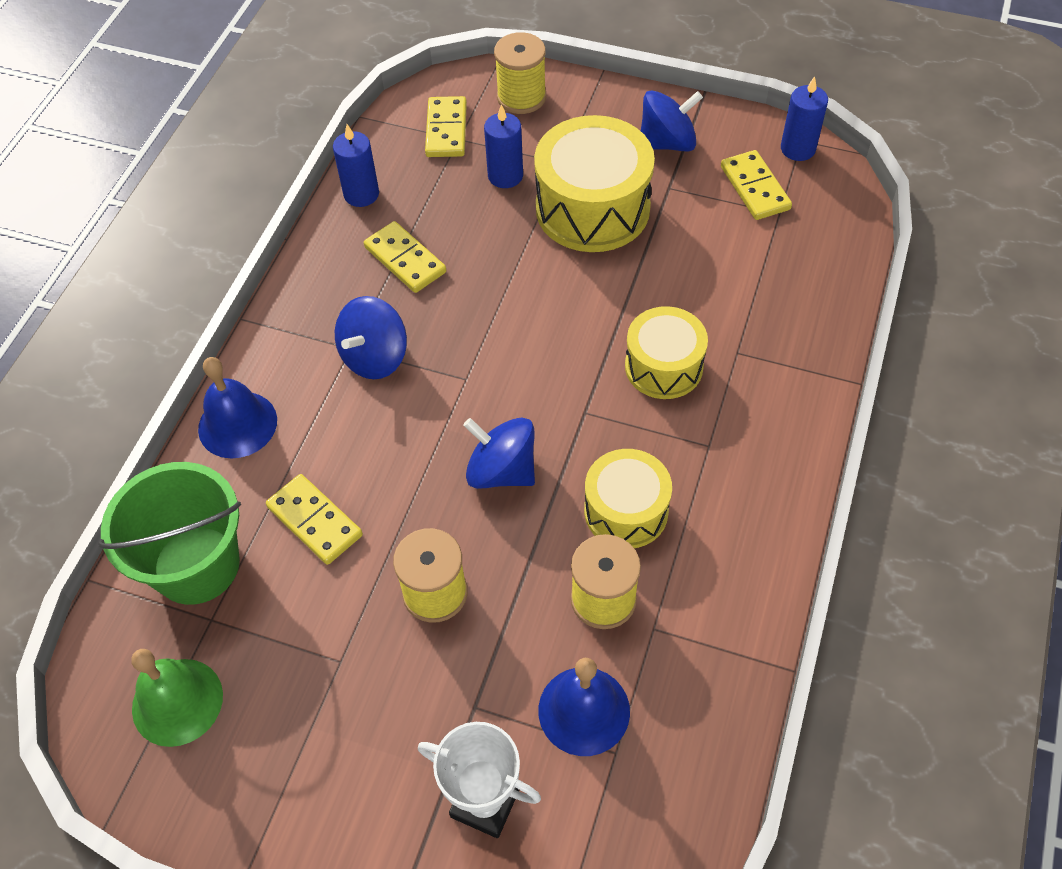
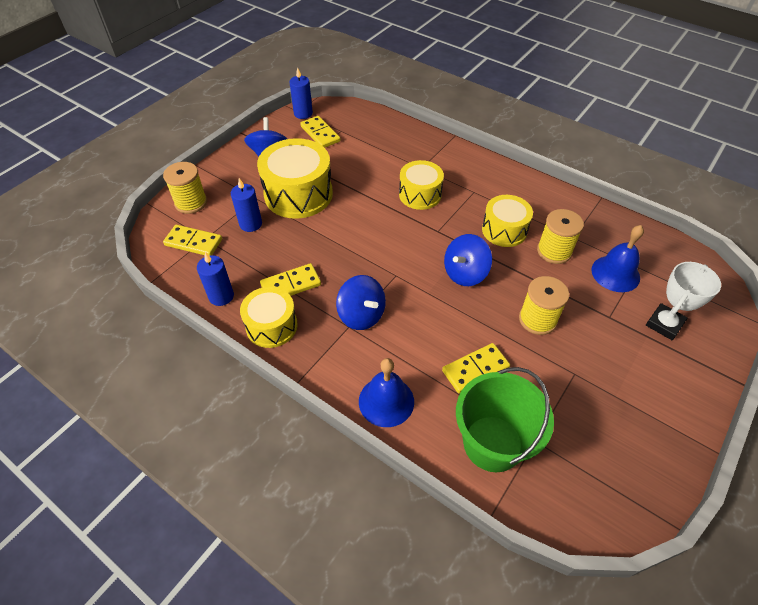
camera: 75 degrees left, 5 degrees down
green bell [131,649,223,747] -> none
yellow domino [721,150,792,220] -> yellow domino turned 60 degrees clockwise [300,116,340,148]
none -> yellow drum [240,287,298,348]

